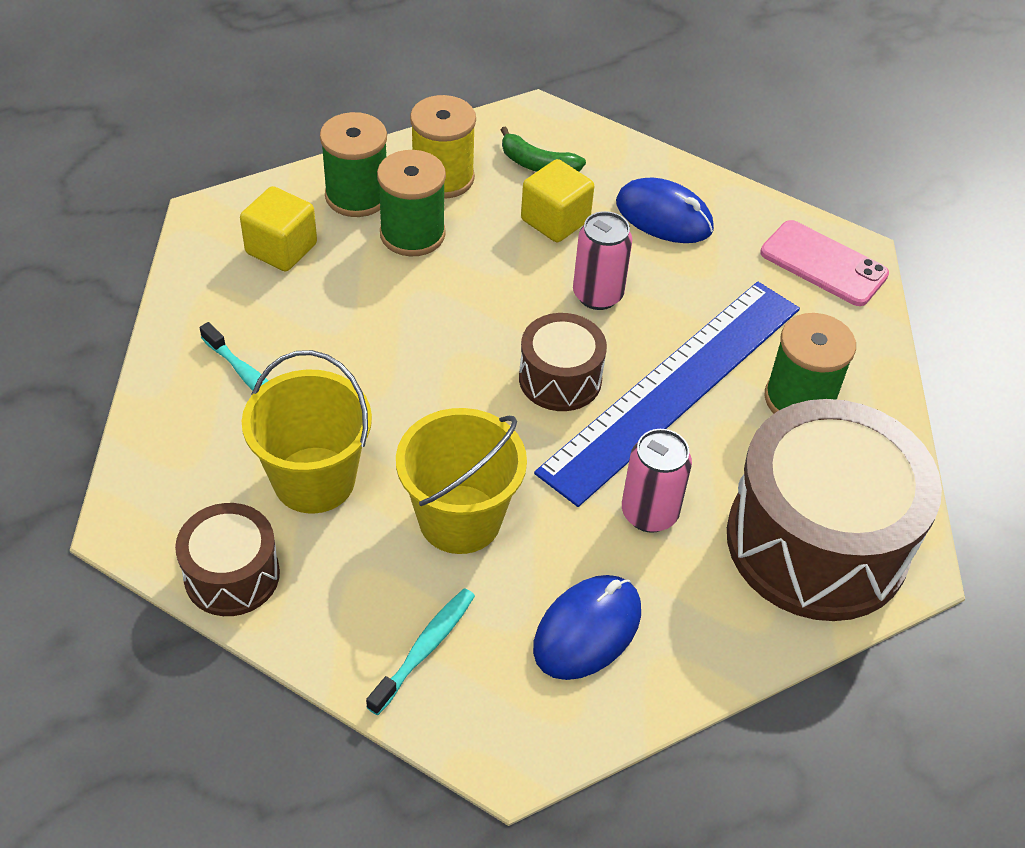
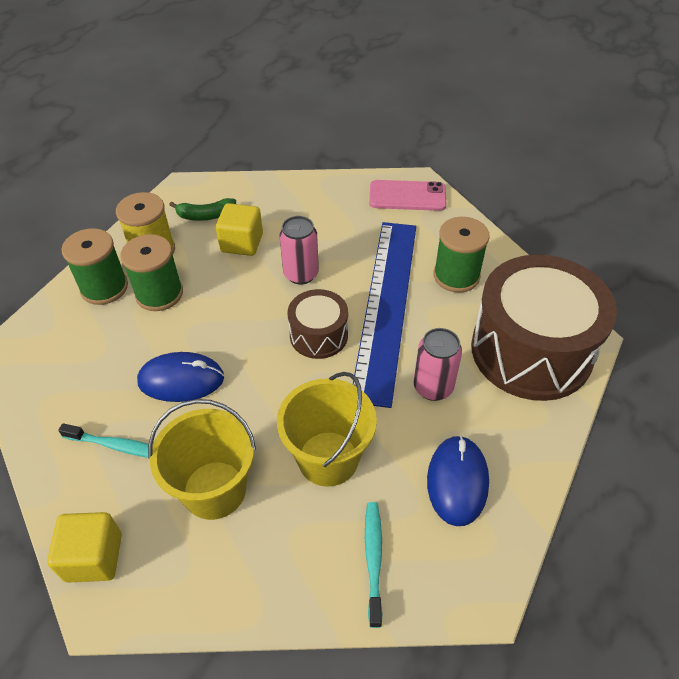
camera: 30 degrees left, 0 degrees up
brown drum [175,503,280,616] -> none
yellow cube [240,186,317,271] -> yellow cube moved to [47,512,122,582]
blue mouse [616,178,714,243] -> blue mouse moved to [137,352,224,402]

